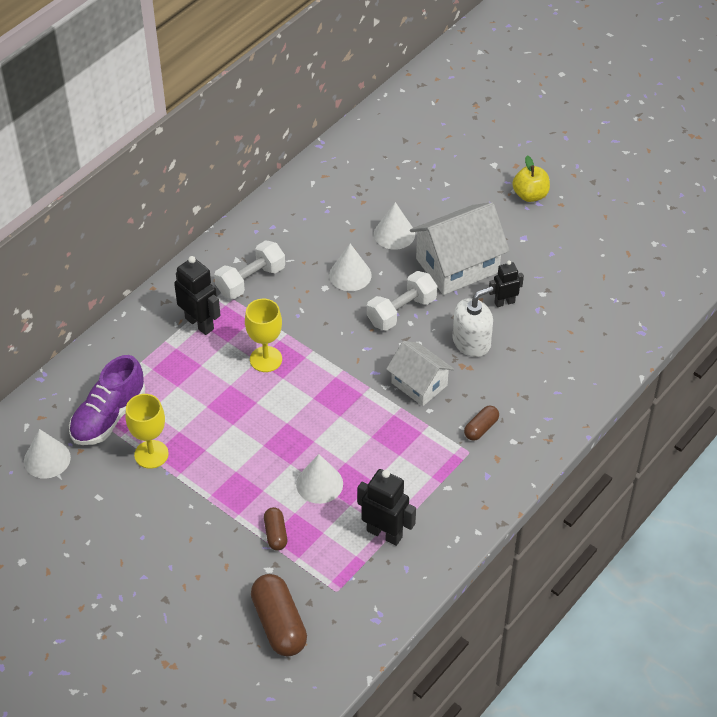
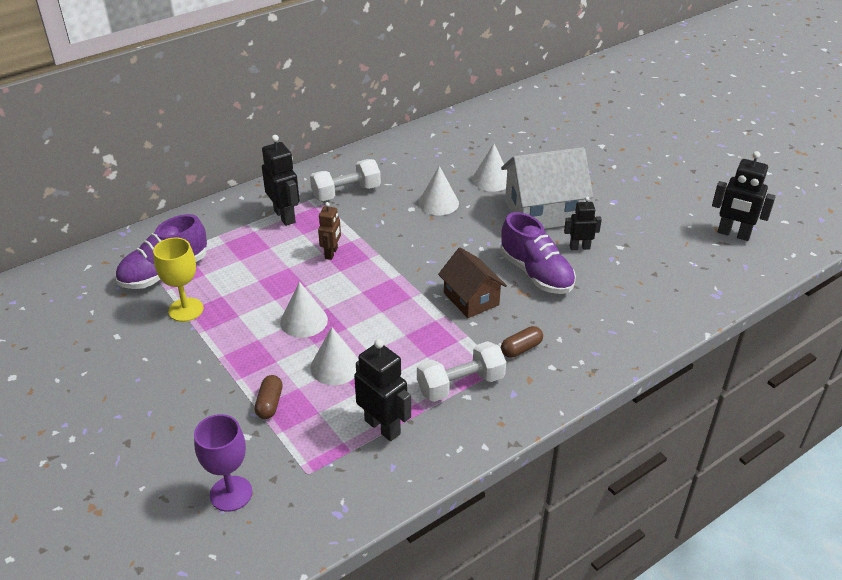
camera: 15 degrees right, 10 degrees down
white cone [24,429,71,479] -> white cone moved to [280,282,328,338]
yellow goblet [245,299,282,372] -> brown robot [318,202,341,260]
brown capsule [251,574,307,657] -> purple goblet [194,414,252,512]
white dumbbell [367,271,437,330] -> white dumbbell moved to [417,341,506,402]
white house [386,341,454,406] -> brown house [438,247,507,318]
white soap dispenser [453,286,493,357] -> purple shoe [500,212,576,294]
yellow apple [512,155,550,202] -> none
none -> black robot [712,151,776,241]

